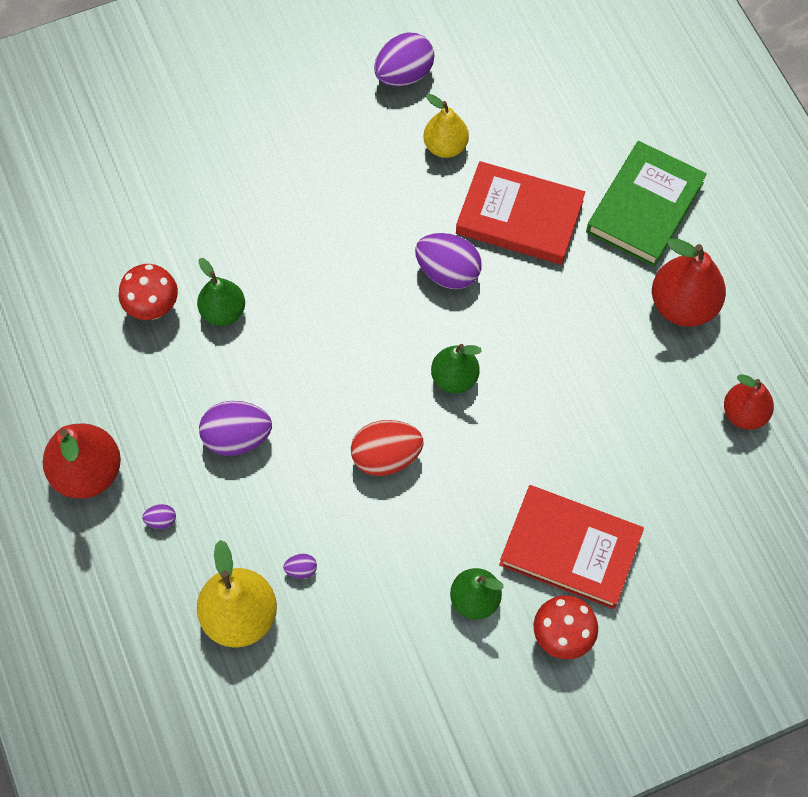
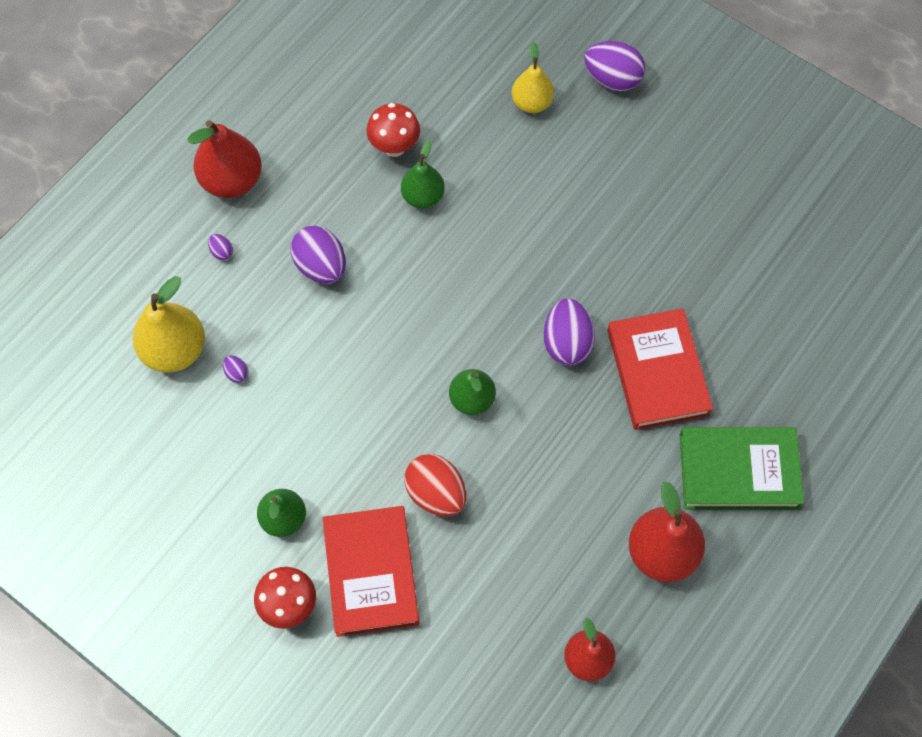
camera: 60 degrees right, 0 degrees up
red egg [351,420,423,476] -> red egg moved to [404,454,466,516]
purple egg [374,32,434,86] -> purple egg moved to [584,41,645,91]
yellow pear [423,94,469,158] -> yellow pear moved to [512,42,554,113]

